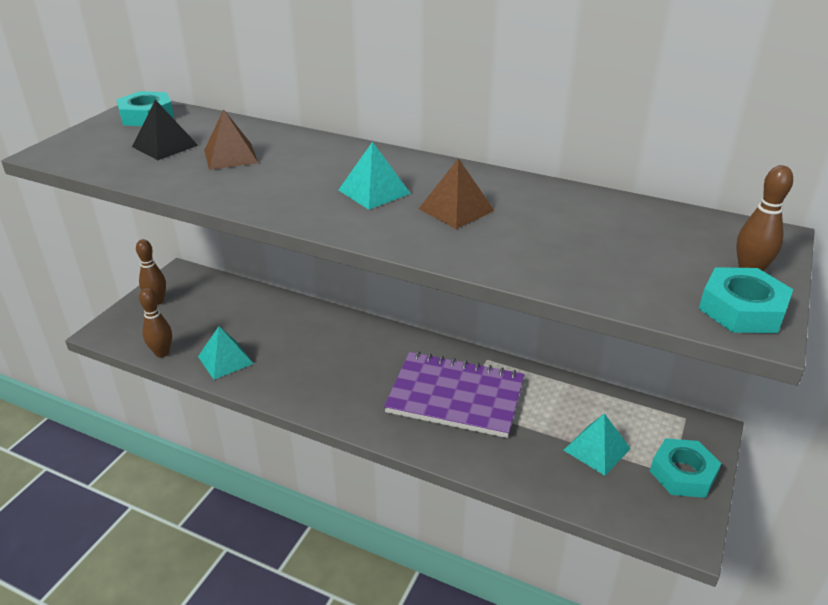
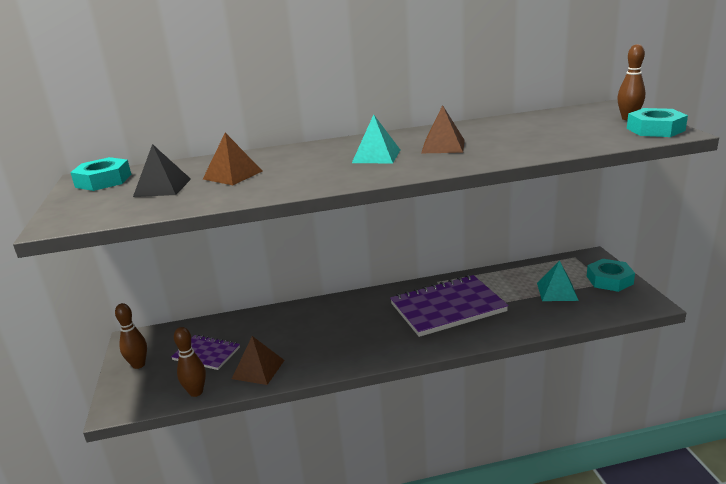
camera: 35 degrees left, 10 degrees down
turquoise pyramid [198,326,254,380] -> brown pyramid [232,336,285,385]
none -> purple notebook [171,335,240,370]

